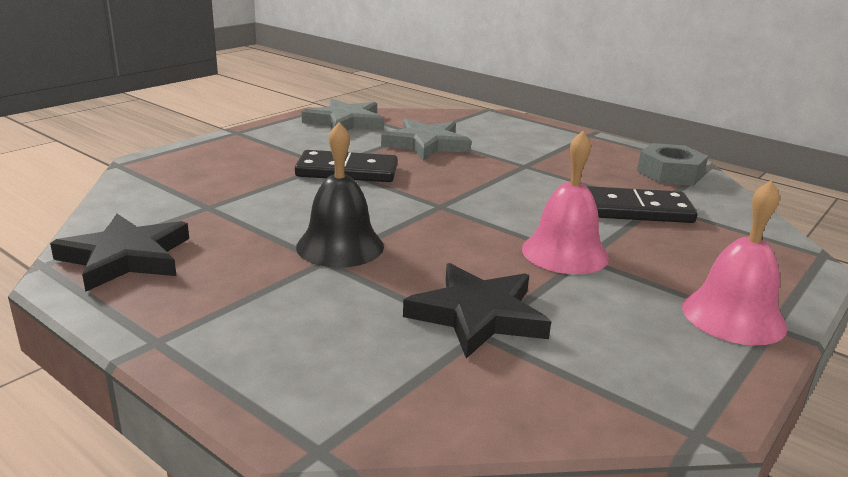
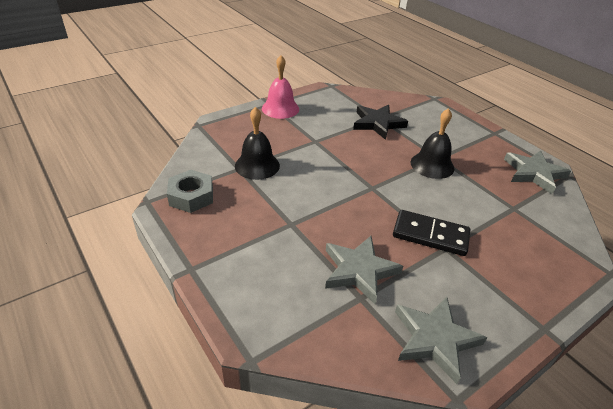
camera: 165 degrees left, 15 degrees up
black star [50,214,189,292] -> grey star [504,150,571,194]
pink bell [522,131,609,274] -> none
black domino [587,186,698,223] -> black bell [235,107,280,180]

